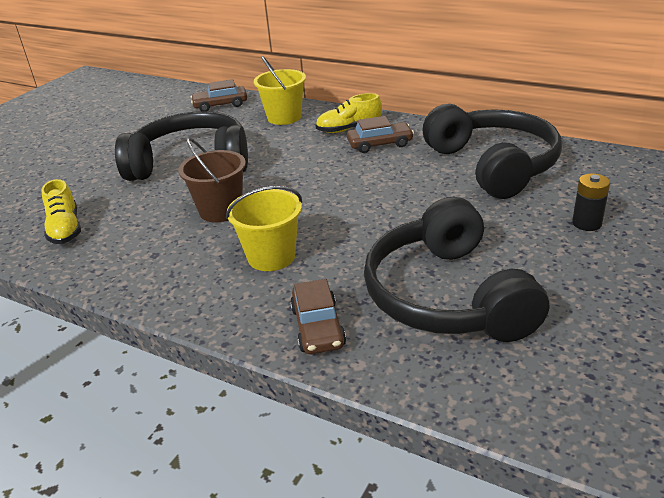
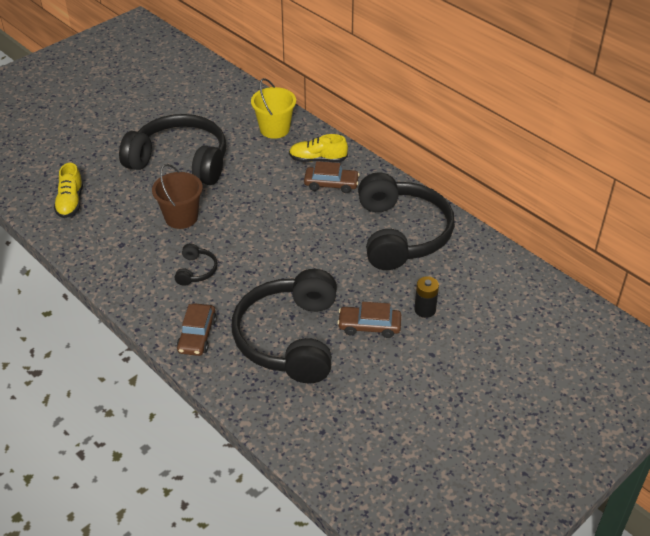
camera: 15 degrees right, 10 degrees up
brown car [191,79,247,112] -> brown car moved to [337,302,401,338]
yellow bucket [226,186,302,271] -> black headphones [175,243,218,286]

